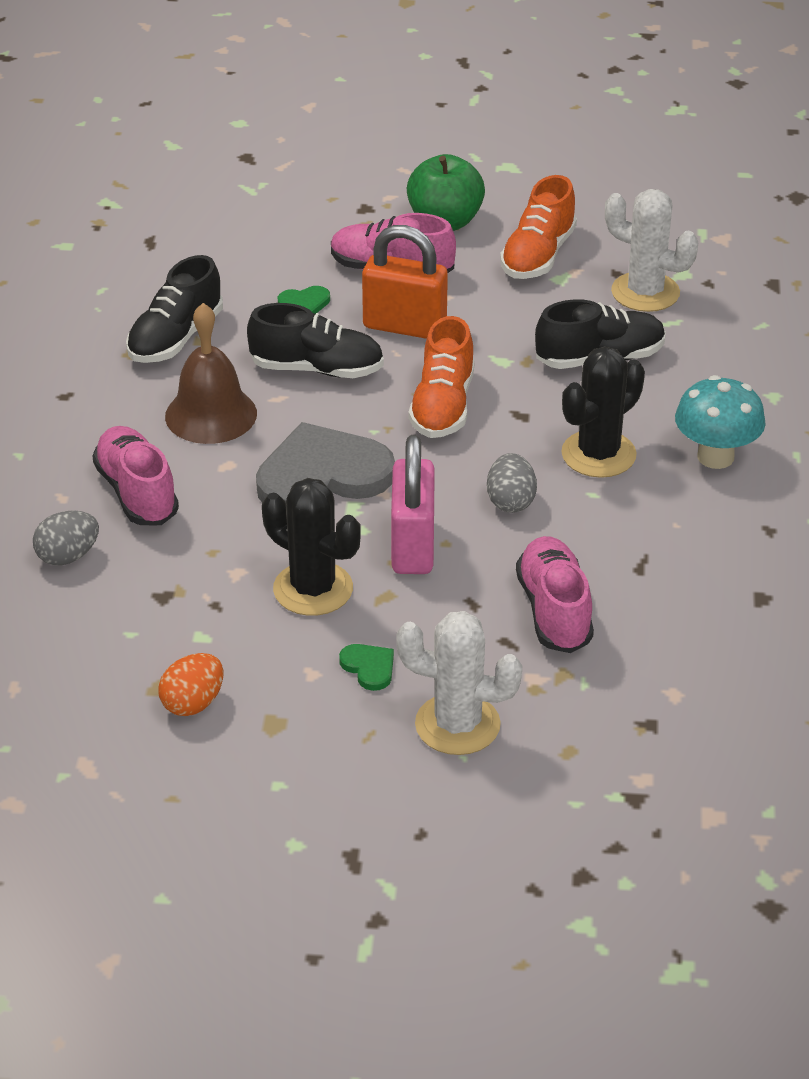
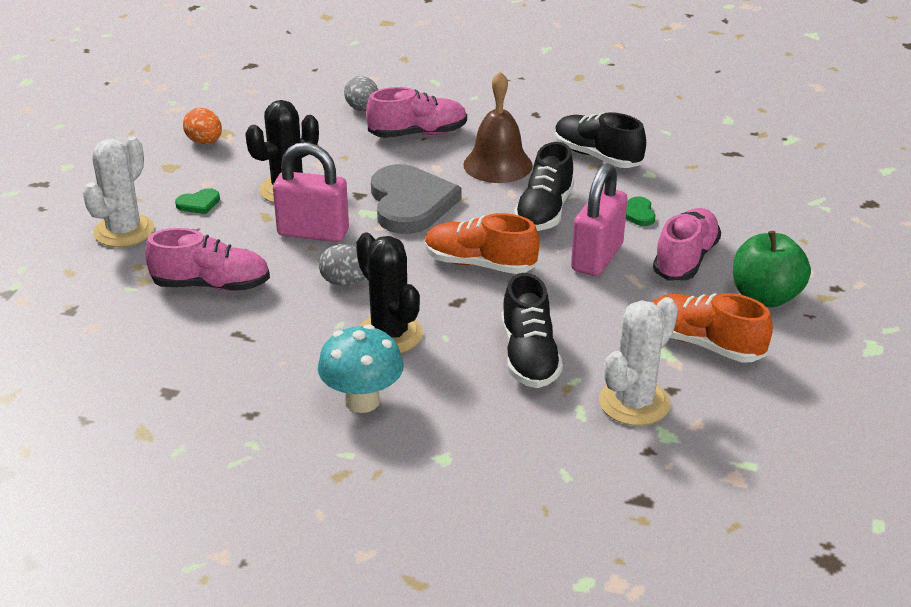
camera: 100 degrees right, 5 degrees down
orange padlock [362,225,448,339] -> pink padlock [571,163,628,276]

